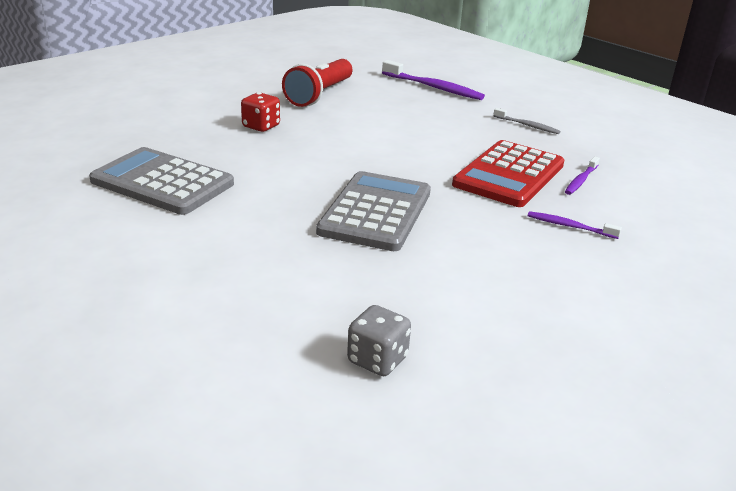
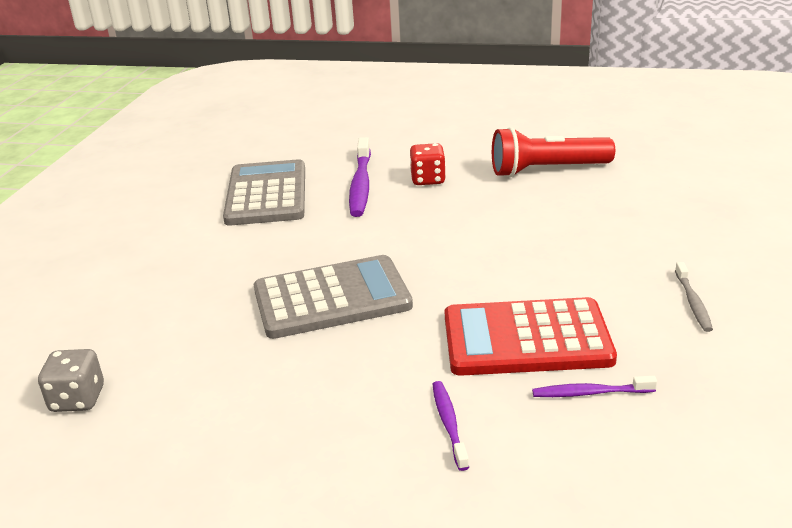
camera: 60 degrees right, 0 degrees up
purple toothbrush [382,60,485,100] -> purple toothbrush moved to [349,137,371,217]

